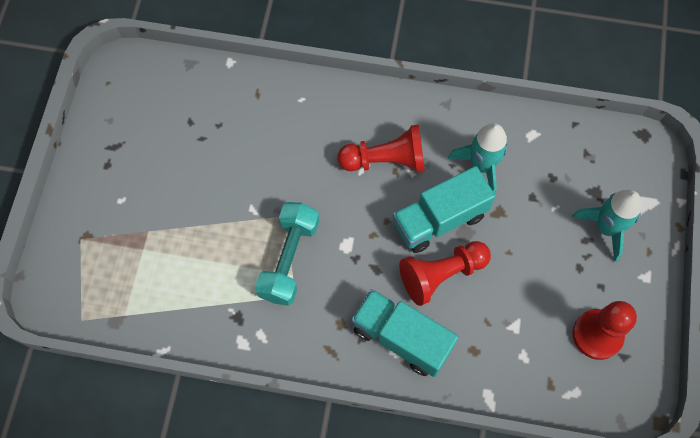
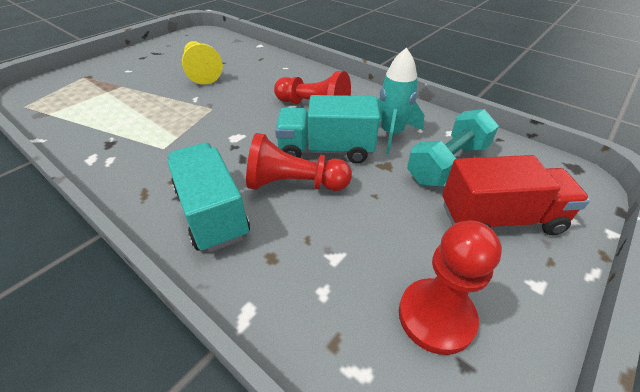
camera: 30 degrees right, 25 degrees down
turquoise dumbbell [255,202,319,306] -> turquoise dumbbell moved to [407,109,499,186]
turquoise rocket [572,190,642,262] -> red truck [442,155,590,235]
none -> yellow pawn [182,41,223,85]

